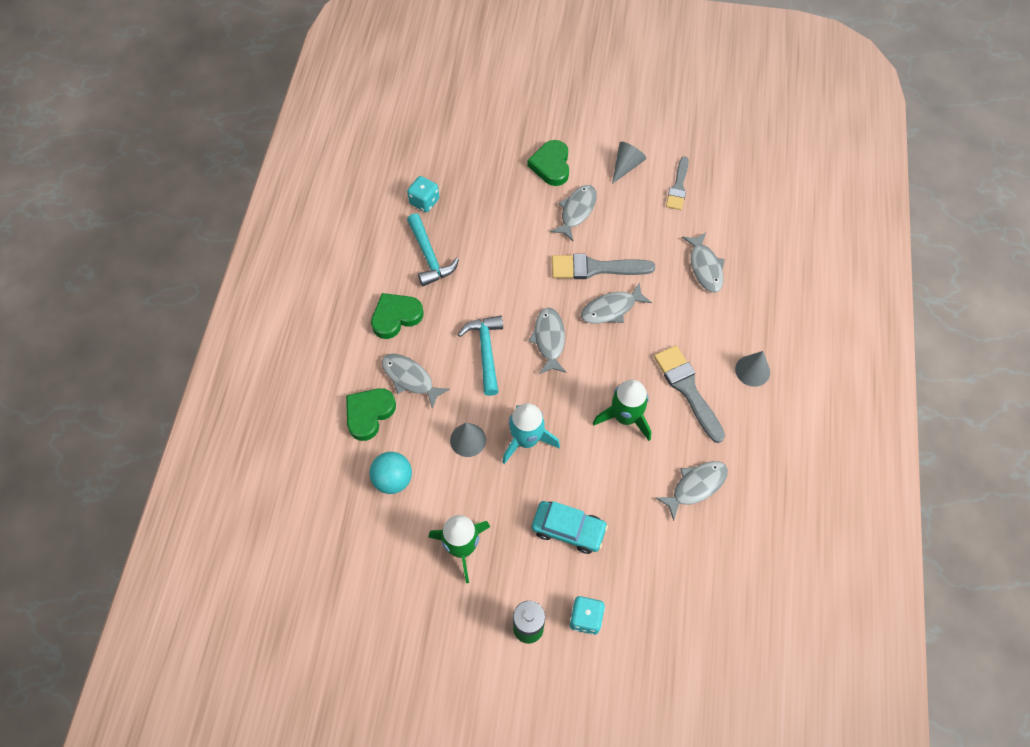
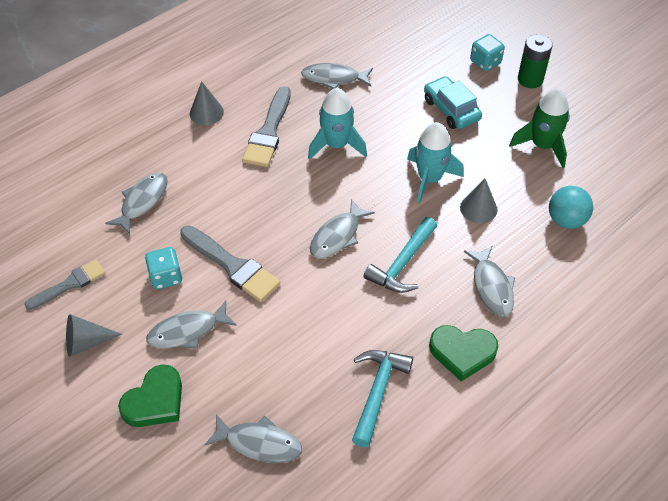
camera: 140 degrees left, 10 degrees down
green heart [346,388,396,441] -> none
turquoise dice [407,176,439,212] -> turquoise dice moved to [145,247,182,289]
grey fish [581,282,652,324] -> grey fish moved to [205,414,302,463]
green rocket [593,380,651,441] -> turquoise rocket [308,88,367,160]

